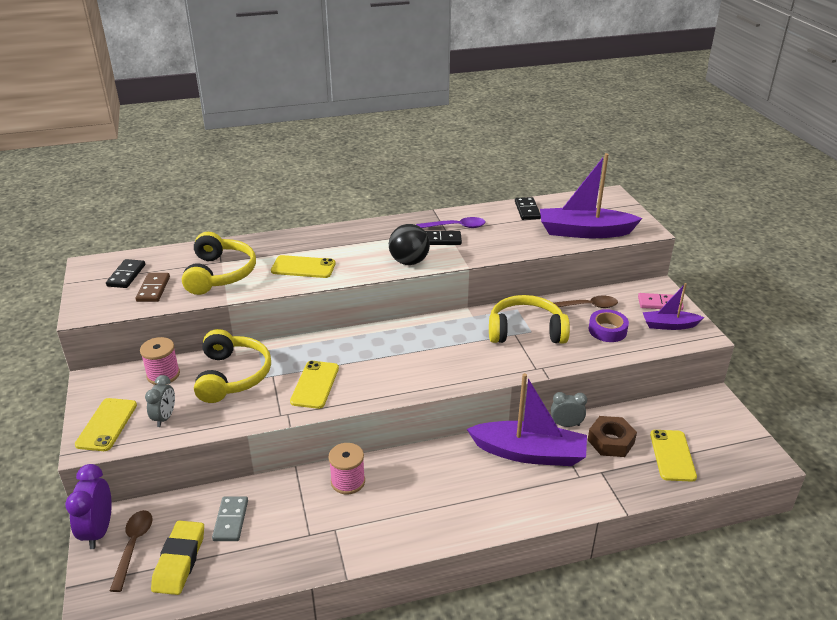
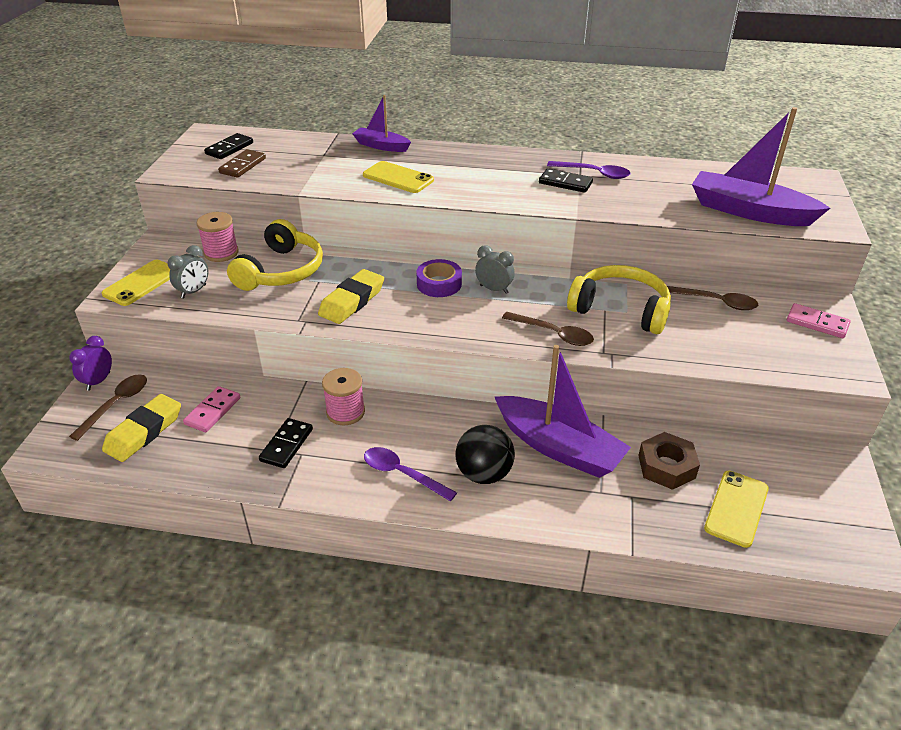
camera: 25 degrees right, 5 degrees up
purple clock [65,464,112,549] -> purple clock [69,336,112,390], size x0.66
yellow headphones [182,232,256,295] -> none
grey domino [212,496,248,541] -> pink domino [183,386,240,432]
yellow phone [290,361,339,409] -> yellow eraser [318,269,384,324]
black ball [389,224,430,265] -> black ball moved to [455,425,515,484]
black domino [515,197,541,220] -> black domino moved to [259,418,313,468]
grey clock [551,392,587,427] -> grey clock moved to [475,245,515,294]
purple tape [588,309,629,342] -> purple tape moved to [416,259,462,297]
purple boat [643,283,704,330] -> purple boat moved to [352,95,411,152]
none -> purple spoon [364,447,457,501]
none -> brown spoon [502,312,594,346]

